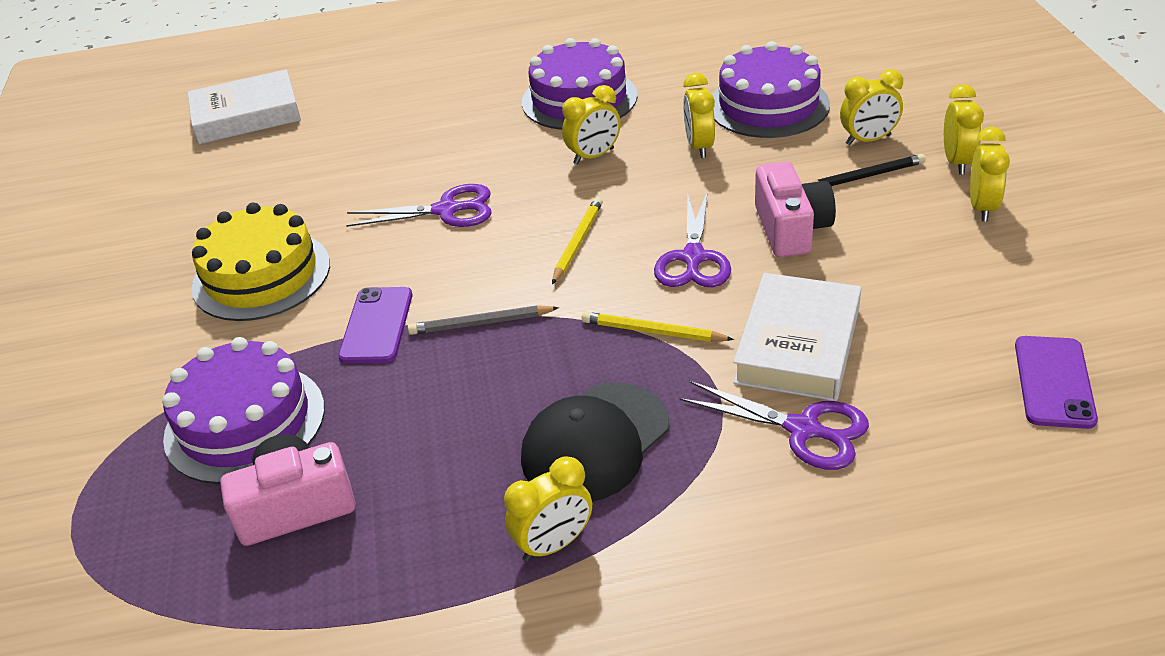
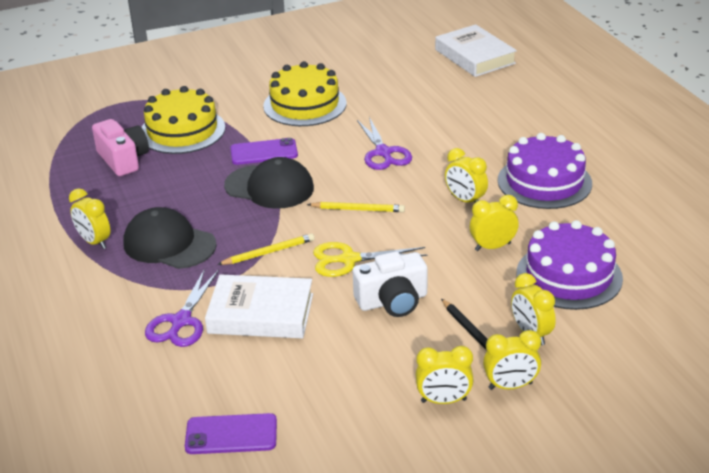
camera: 75 degrees right, 5 degrees down
purple cake [162,337,325,484] -> yellow cake [141,86,225,154]
grey pencil [408,305,559,335] -> black cap [224,157,314,209]
yellow pencil [582,312,734,342] -> yellow pencil turned 60 degrees clockwise [217,233,315,265]
purple scissors [654,191,731,287] -> yellow scissors [313,242,428,277]
pink camera [755,162,836,257] -> white camera [353,251,428,317]

